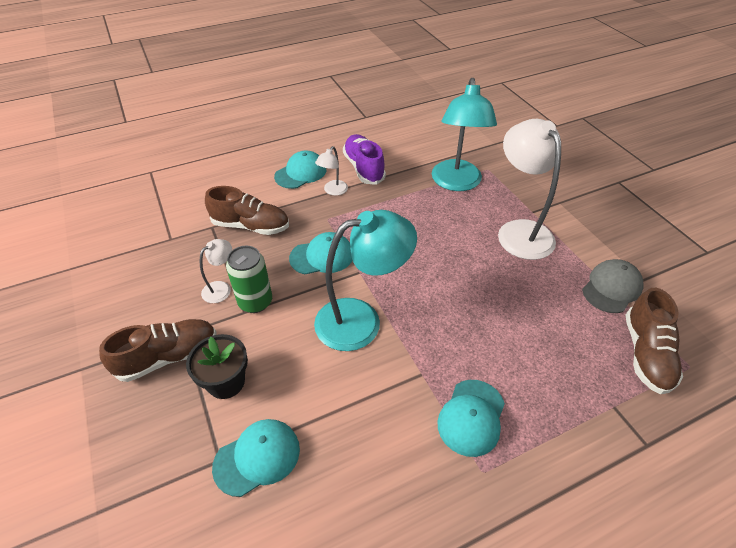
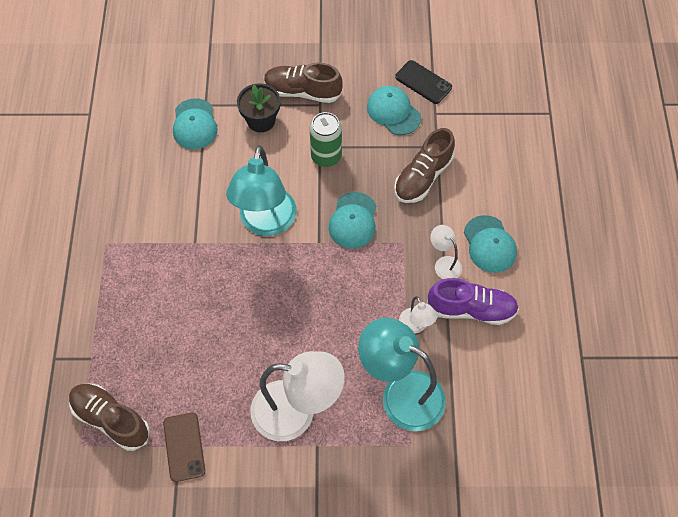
camera: 115 degrees right, 15 degrees up
brown shoe [99,319,217,382] -> brown shoe turned 105 degrees clockwise [264,63,343,103]
white lamp [200,239,232,303] -> white lamp moved to [399,296,437,334]
turquoise cap [437,380,505,457] -> turquoise cap moved to [367,86,421,135]
grey cap [582,259,643,313] -> brown phone [163,413,205,482]
none -> black phone [395,60,452,104]

